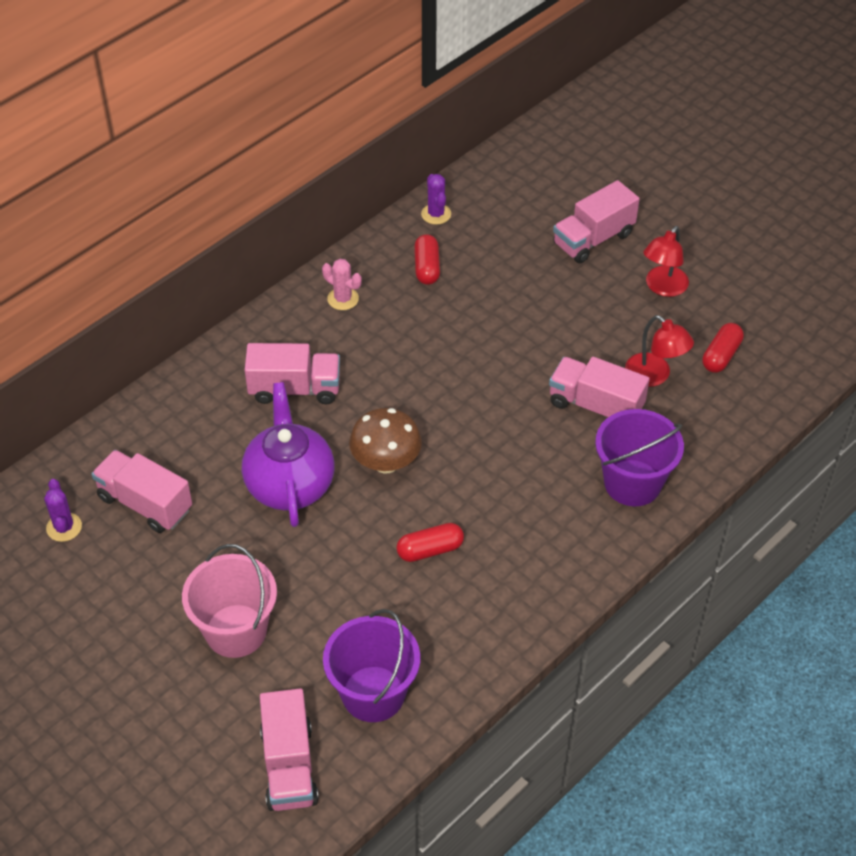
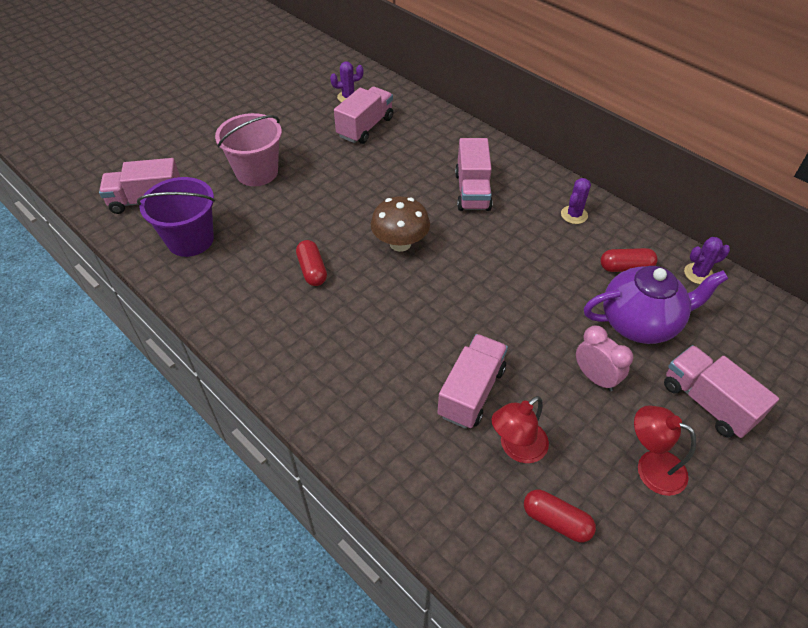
camera: 90 degrees right, 0 degrees up
purple teapot [242,382,334,527] -> purple teapot moved to [584,266,728,344]
pink cactus [322,259,361,310] -> purple cactus [561,178,591,224]
purple bucket [595,409,684,506] -> none
none -> pink clock [576,326,633,392]

